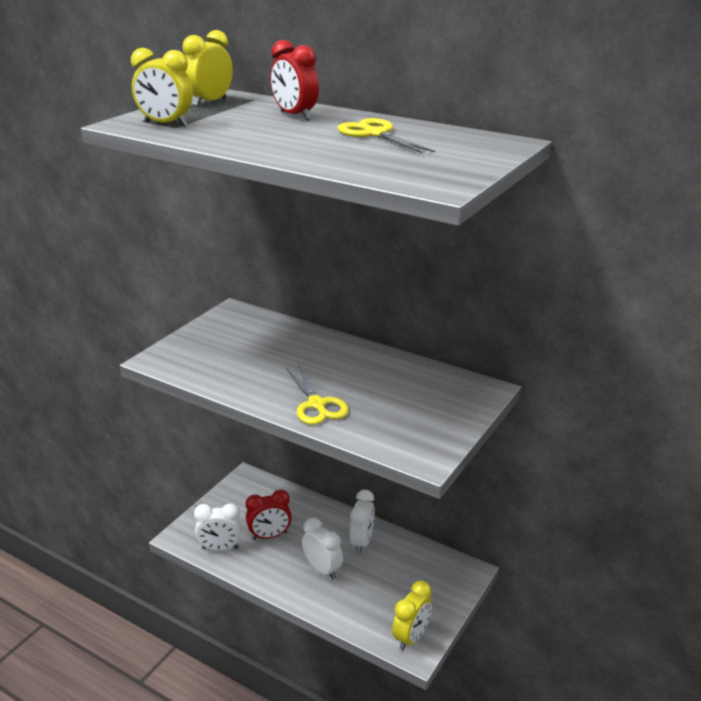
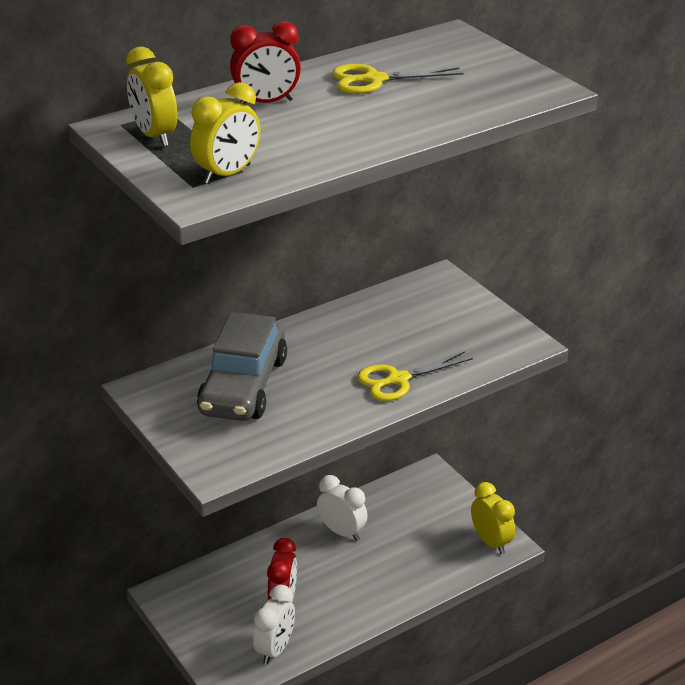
camera: 65 degrees left, 5 degrees up
yellow scissors [286,365,349,425] -> yellow scissors turned 150 degrees clockwise [357,351,473,401]
white clock [302,518,343,579] -> none
none -> grey car [197,312,287,421]

